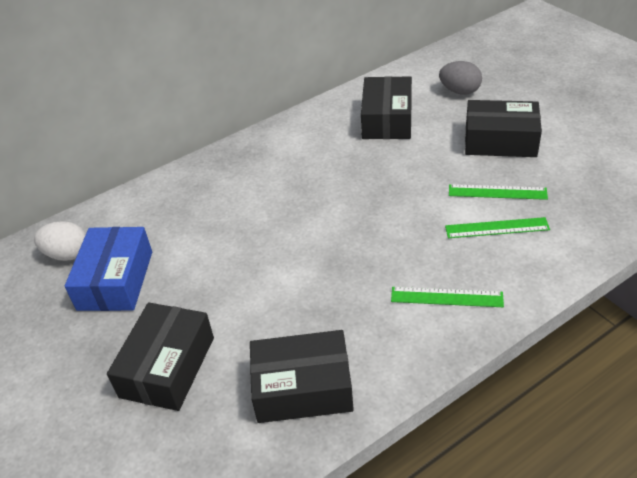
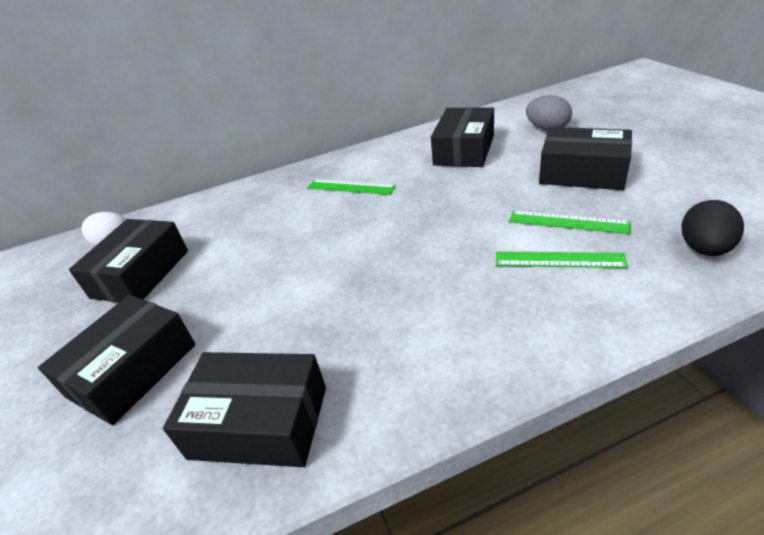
camera: 15 degrees right, 5 degrees down
blue box [65,227,152,311] -> black box [69,219,188,302]
green ruler [391,287,504,307] -> green ruler moved to [307,180,396,195]
none -> black egg [681,200,744,256]

